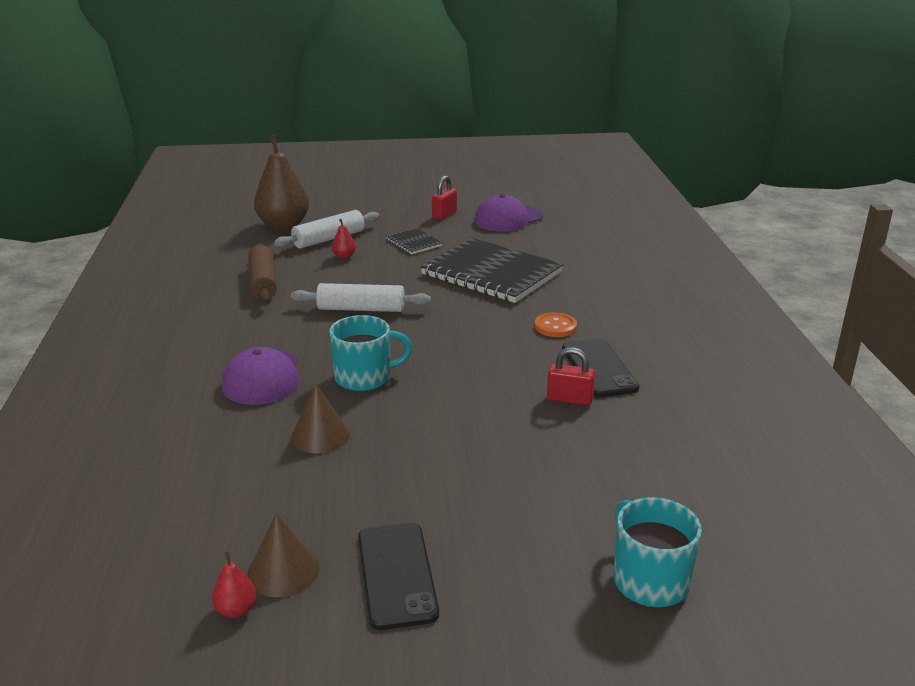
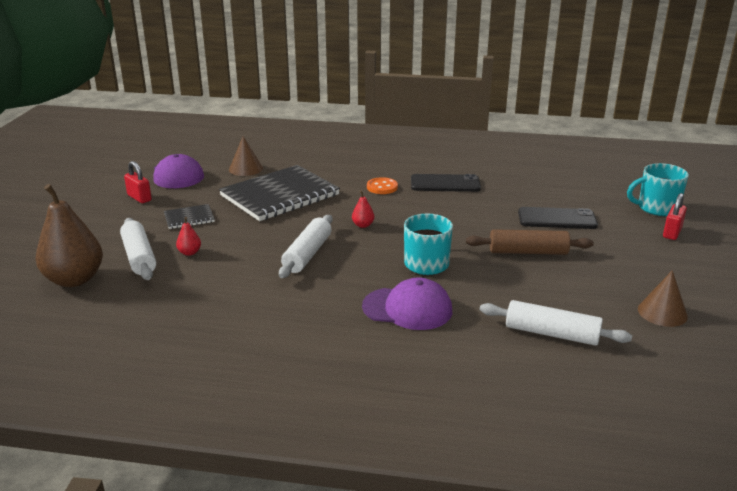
camera: 75 degrees left, 0 degrees up
red pear [212,551,257,618] -> red pear moved to [352,190,374,228]
brown rolling pin [248,243,277,303] -> brown rolling pin moved to [466,229,594,255]
brown cone [291,384,350,453] -> brown cone moved to [229,136,263,176]
black phone [358,523,439,630] -> black phone moved to [518,207,598,229]
red padlock [547,347,595,406] -> red padlock moved to [663,193,687,240]
none -> white rolling pin [480,300,632,346]

